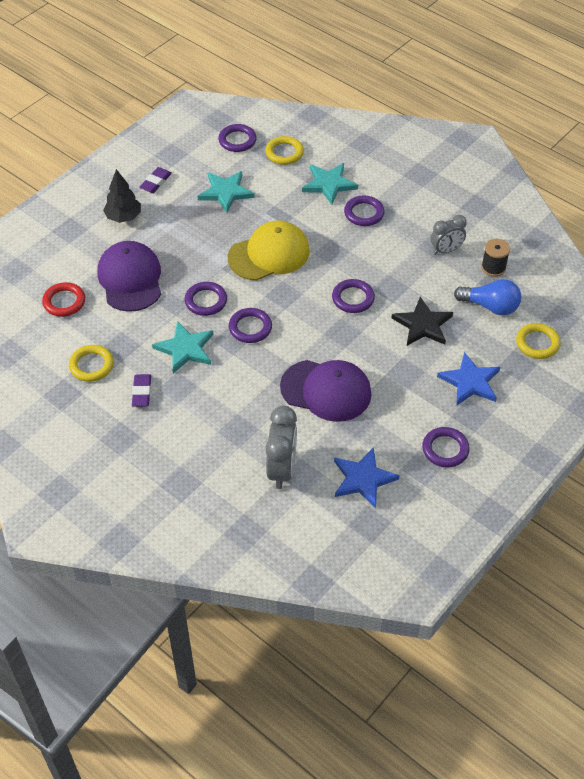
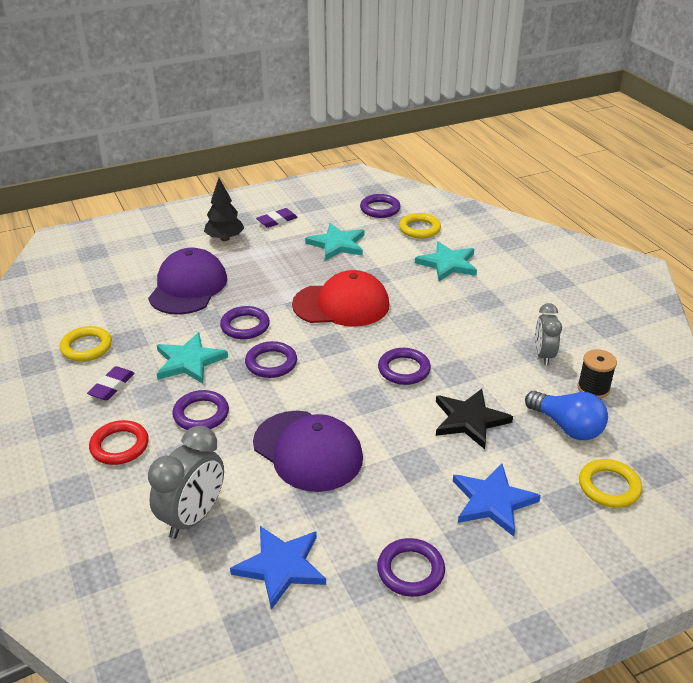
camera: 25 degrees right, 15 degrees down
red ring [42,282,85,317] -> red ring moved to [89,420,149,465]
yellow cap [228,220,310,281] -> red cap [292,270,389,327]
purple ring [344,195,384,226] -> purple ring moved to [172,390,229,430]
grey clock [431,215,467,255] -> grey clock turned 90 degrees clockwise [535,303,562,365]

